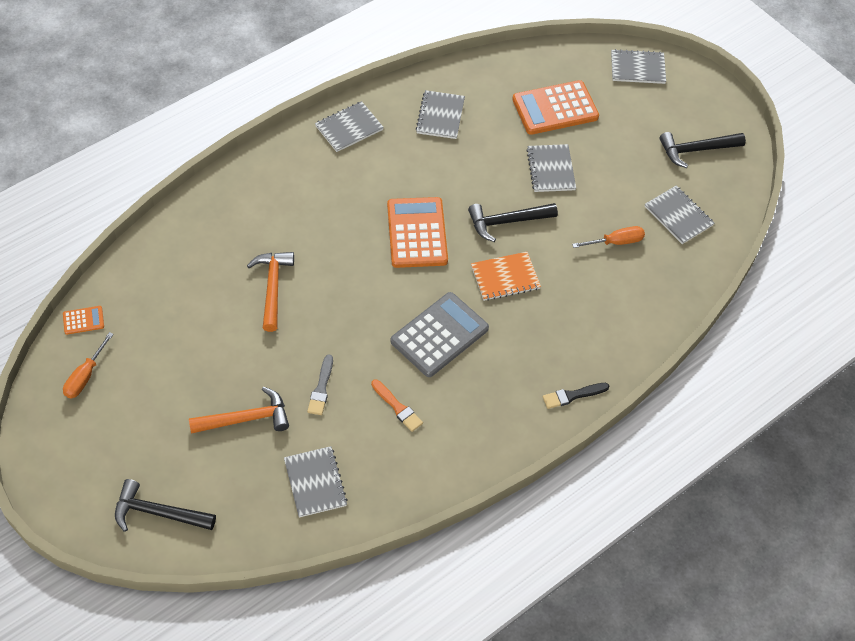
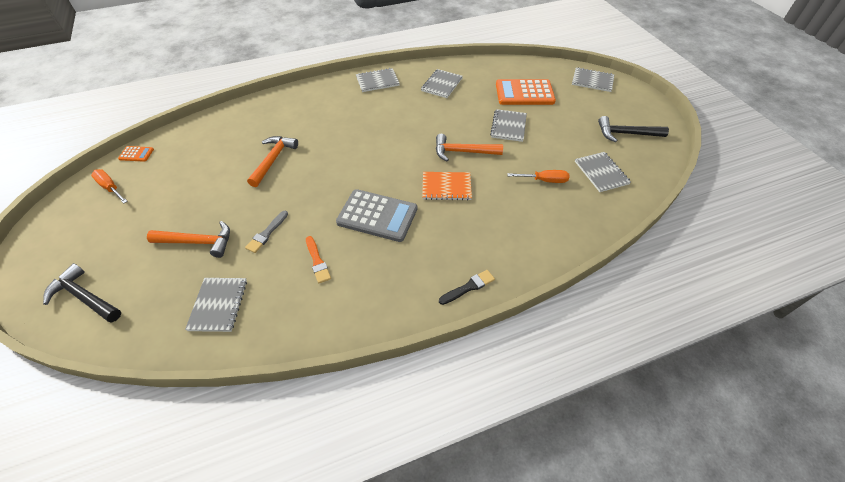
camera: 20 degrees right, 5 degrees down
orange screwdriver [63,332,114,398] -> orange screwdriver turned 90 degrees clockwise [91,169,128,203]
orange calculator [387,197,448,268] -> none
grey calculator [391,292,489,377] -> grey calculator turned 45 degrees clockwise [336,189,417,242]
black hammer [468,203,558,242] -> orange hammer [436,134,503,161]
black brush [543,383,609,409] -> black brush turned 150 degrees clockwise [439,270,495,305]

